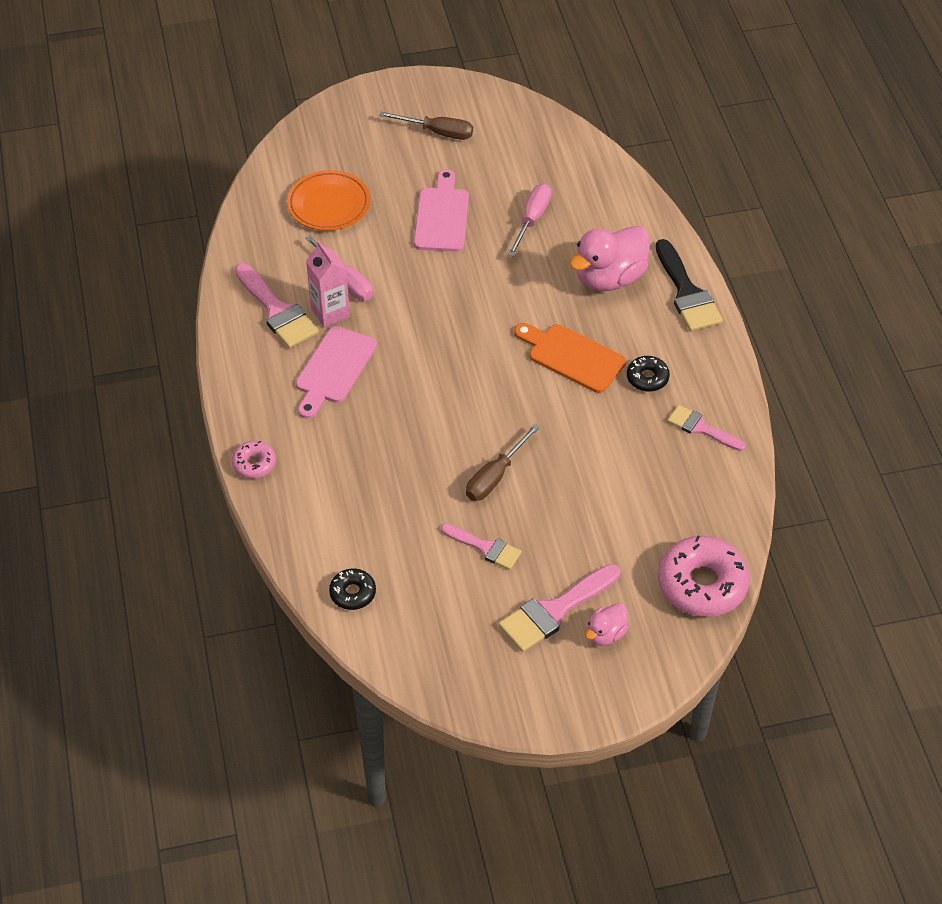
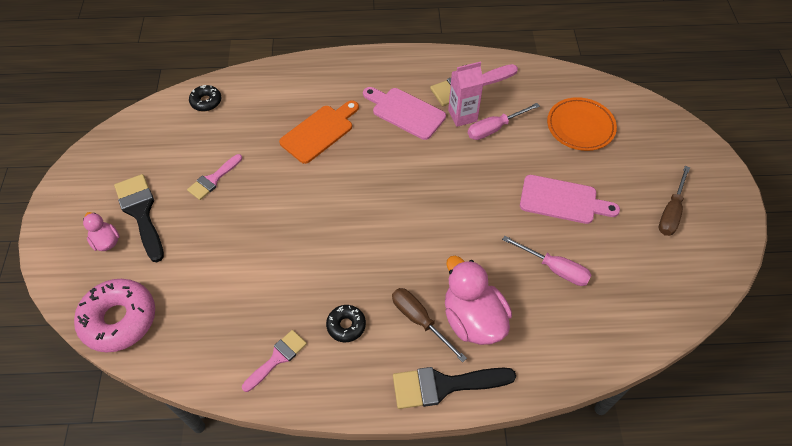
camera: 100 degrees right, 5 degrees up
pink donut [232,441,276,479] -> none
brown screwdriver [466,424,540,501] -> brown screwdriver moved to [392,288,467,362]
pink brush [498,564,620,652] -> black brush [114,174,164,262]
orange cutting board [514,323,626,393] -> orange cutting board moved to [279,100,359,164]

